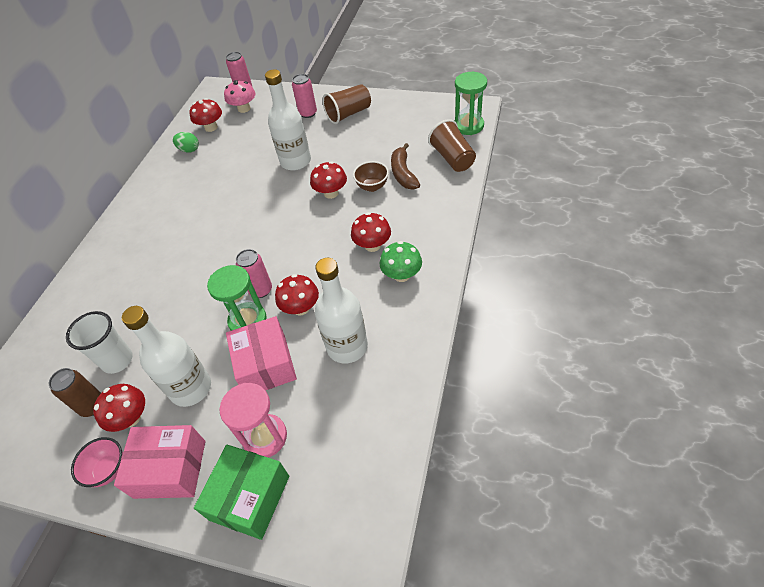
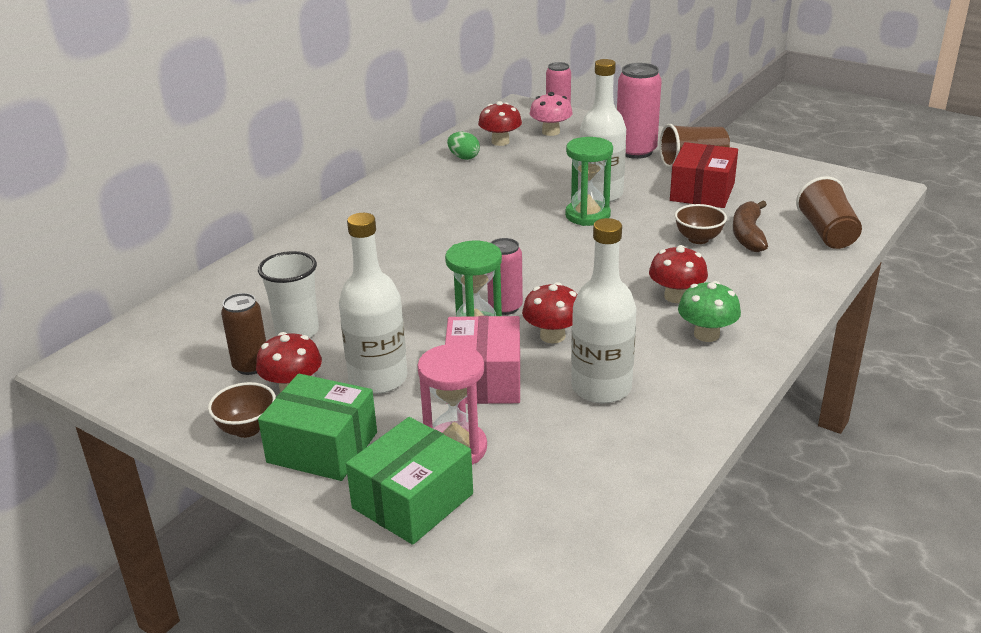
camera: 15 degrees right, 20 degrees down
pink bowl [71,437,123,487] -> brown bowl [208,382,276,438]
pink box [114,425,205,499] -> green box [258,374,377,481]
pink can [292,74,317,118] -> pink can [617,63,662,159], size x1.56
red mushroom [310,161,347,199] -> none
green hourglass [454,72,487,135] -> green hourglass moved to [565,137,613,226]
none -> red box [670,142,738,208]

